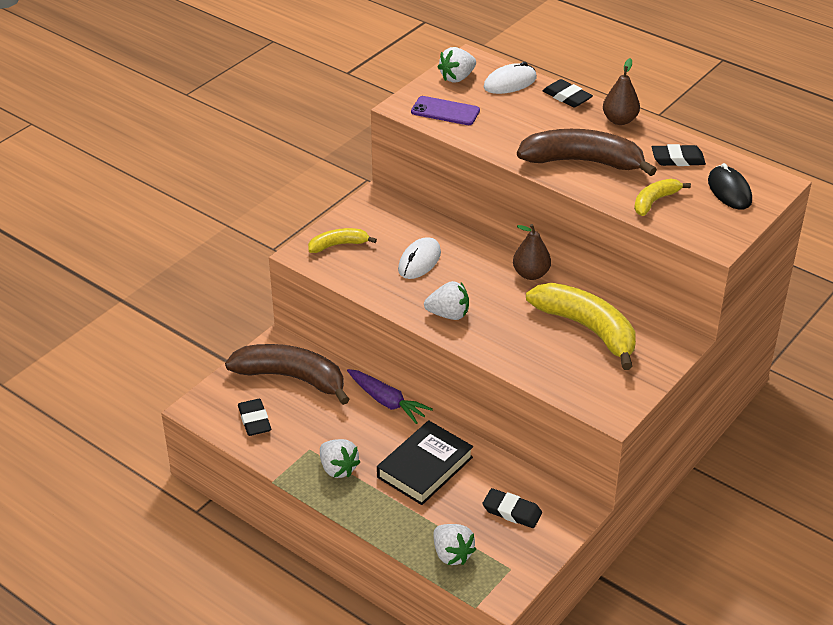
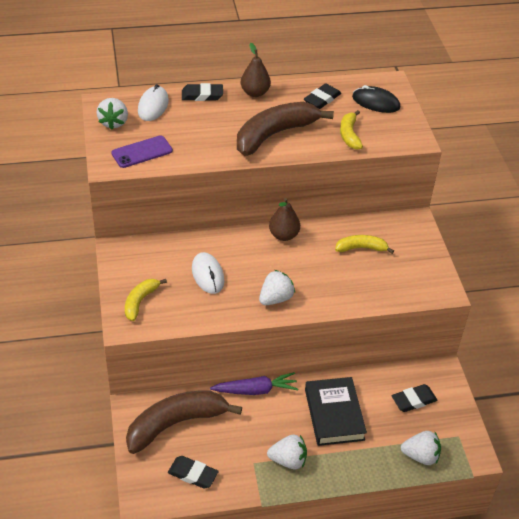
camera: 50 degrees left, 5 degrees up
yellow banana [526,283,636,370] -> yellow banana [335,235,394,254], size x0.52

